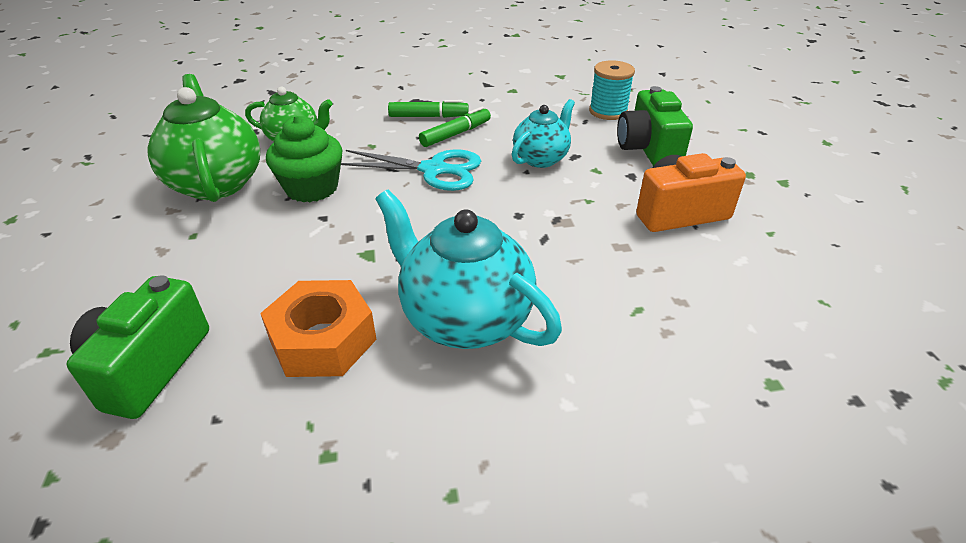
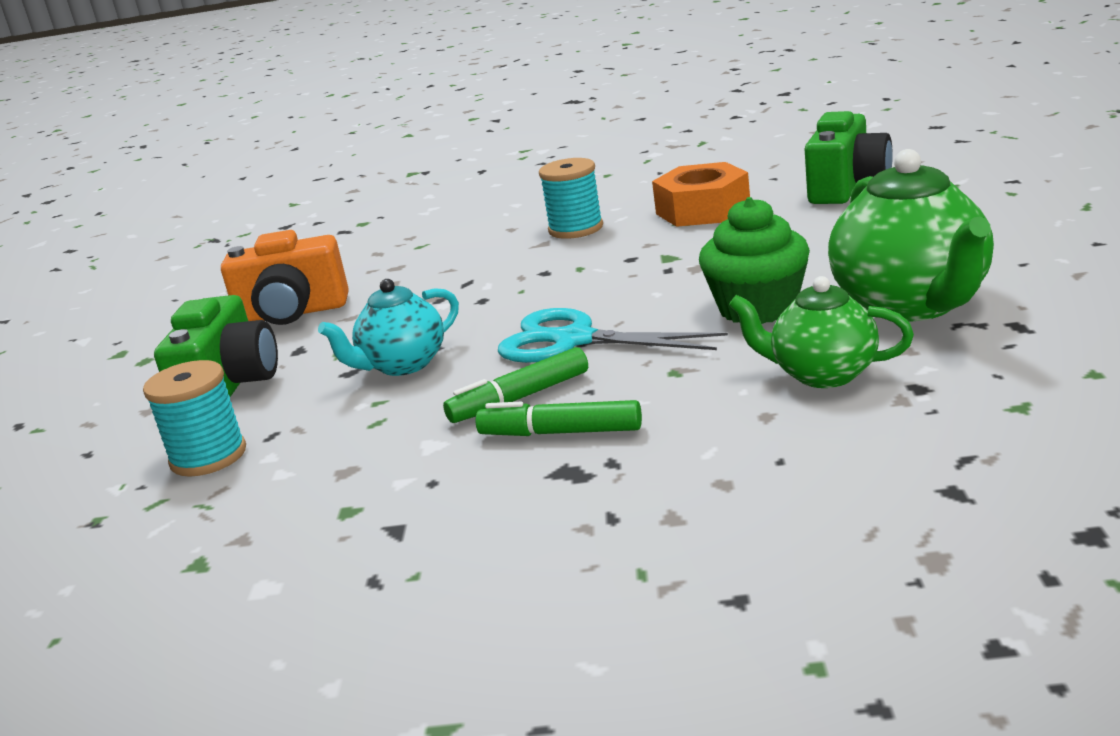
camera: 165 degrees left, 15 degrees down
turquoise teapot [375,189,562,349] -> turquoise spool [539,158,603,239]

